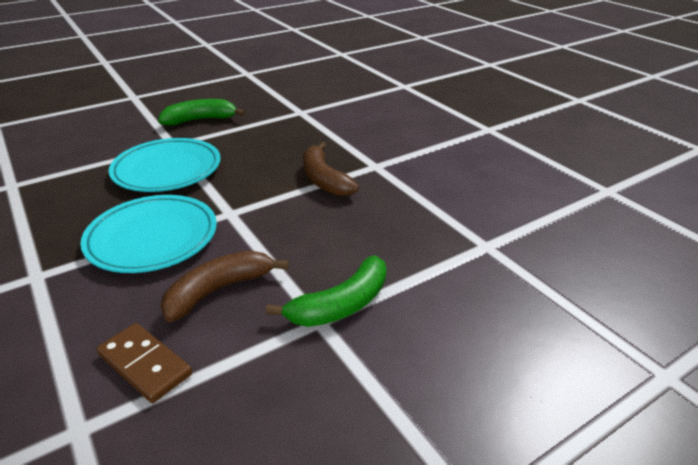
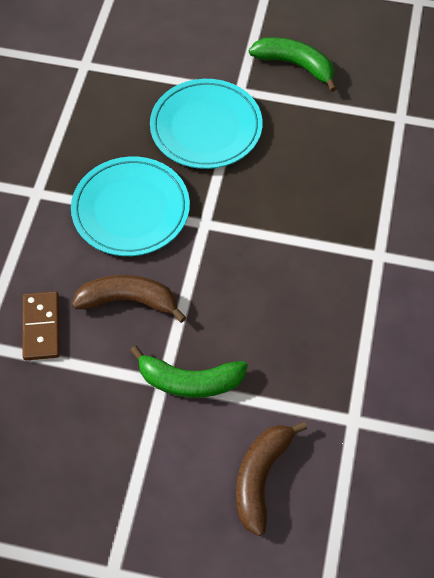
camera: 45 degrees right, 25 degrees up
brown banana [303,142,359,196] -> brown banana moved to [236,421,307,536]

